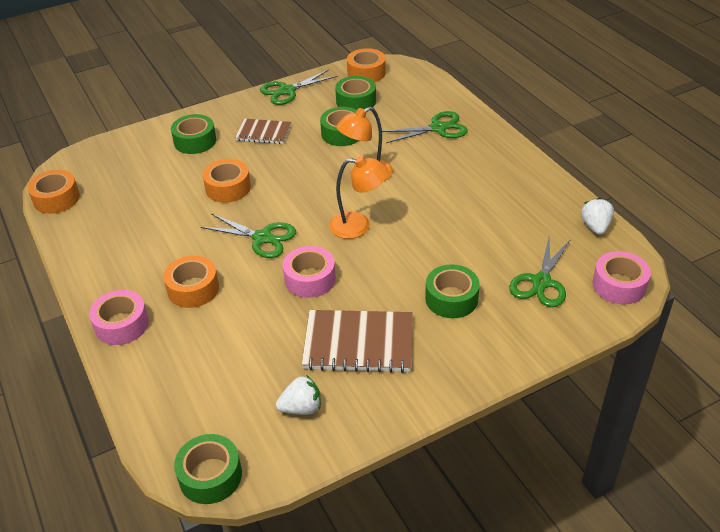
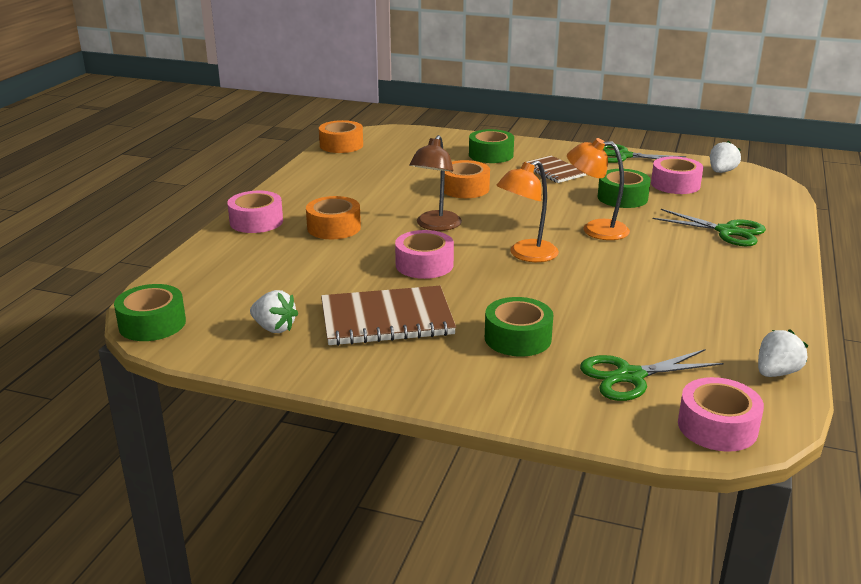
camera: 45 degrees right, 15 degrees down
green scissors [201,213,296,258] -> brown lamp [409,135,462,231]
brown notebook [302,310,413,373] -> brown notebook turned 60 degrees counterclockwise [321,286,456,346]
orange lamp [329,156,389,239] -> orange lamp turned 90 degrees clockwise [496,160,559,262]
green tape [335,76,376,110] -> pink tape [651,156,703,194]
orange tape [347,48,386,82] -> white strawberry [710,141,741,173]

